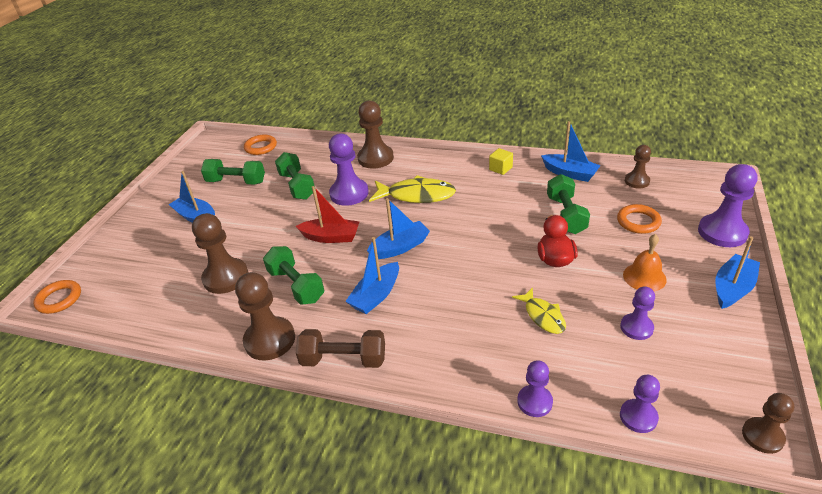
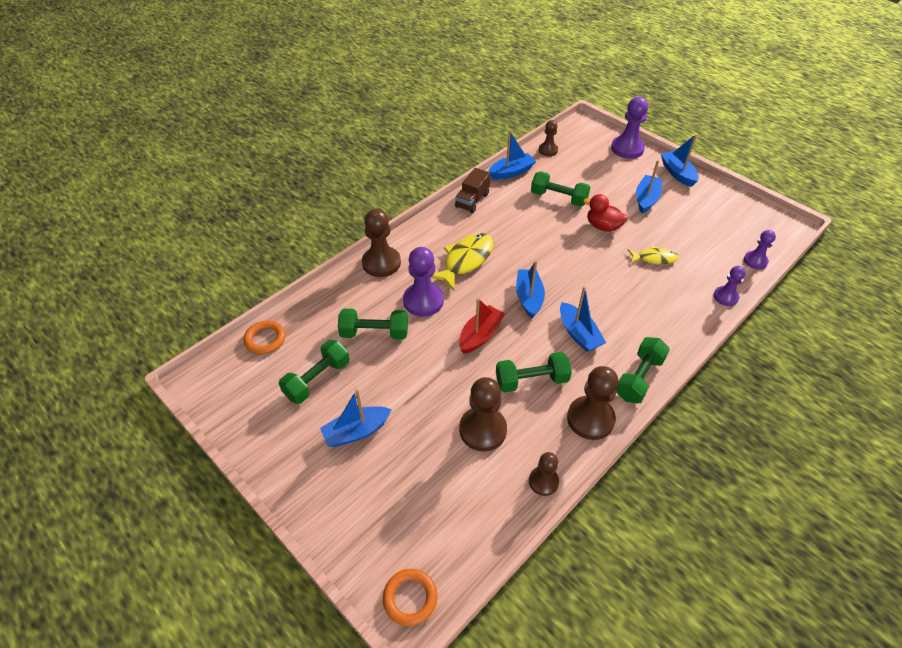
camera: 65 degrees left, 10 degrees up
brown dumbbell [296,329,385,368] -> green dumbbell [616,337,670,404]
yellow cube [489,148,513,175] -> brown truck [455,168,490,213]
orange ring [617,204,662,234] -> none
purple pawn [620,286,655,340] -> none
orange bell [623,234,667,291] -> blue boat [636,160,662,213]
brown pawn [742,393,794,454] -> brown pawn moved to [529,452,559,496]

